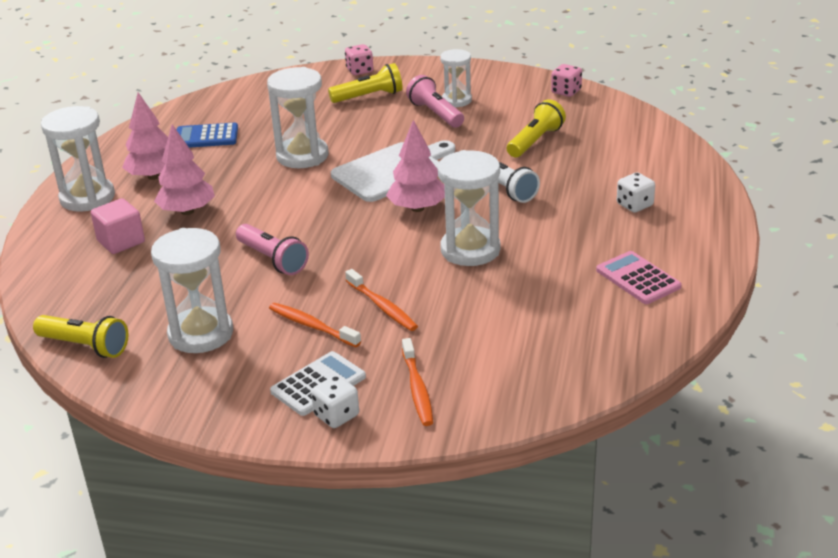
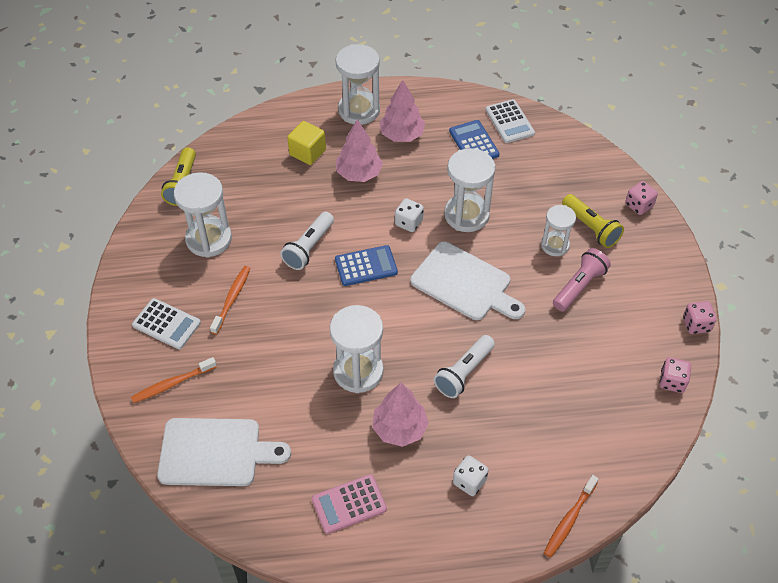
camera: 70 degrees right, 20 degrees up
pink cube [91,198,145,254] -> yellow cube [287,121,326,165]
pink flashlight [236,224,309,275] -> white flashlight [280,212,334,270]
white dice [311,375,359,428] -> white dice moved to [395,198,424,232]
orange toothbrush [345,269,418,331] -> orange toothbrush moved to [544,475,599,558]
pink tree [386,120,445,212] -> pink tree moved to [372,383,429,447]
white hourglass [440,49,472,108] -> white hourglass moved to [541,205,576,256]
yellow flashlight [507,99,566,157] -> none
pink calculator [596,251,682,304] -> pink calculator turned 150 degrees counterclockwise [312,474,387,534]
none -> white cutting board [157,418,291,486]
none -> blue calculator [335,245,398,286]
none -> white calculator [486,99,535,143]
none -> pink dice [683,301,717,334]

